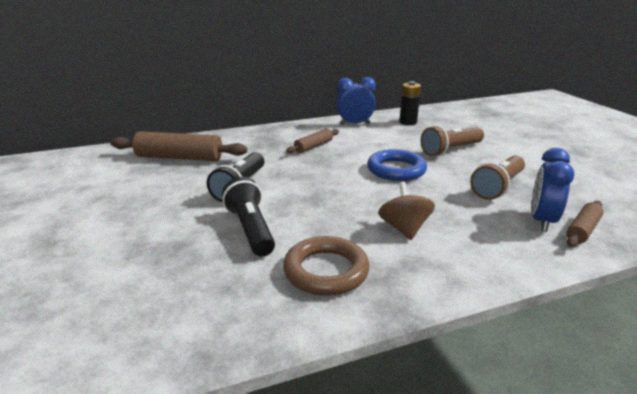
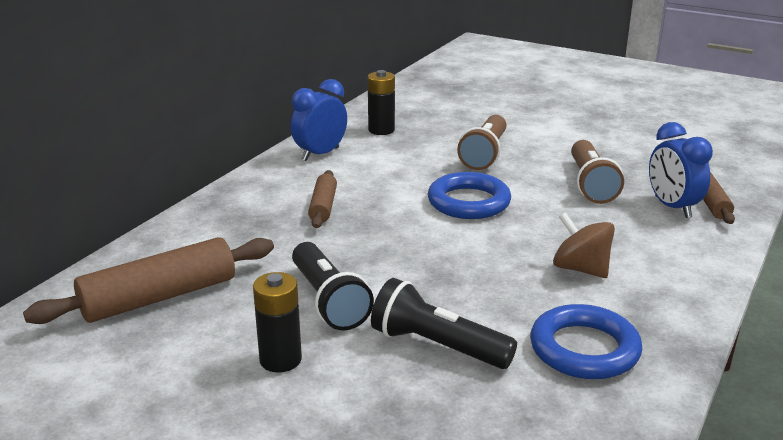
camera: 40 degrees left, 0 degrees up
brown ring [283,236,370,296] -> blue ring [530,304,642,379]
none -> black battery [253,272,302,373]

